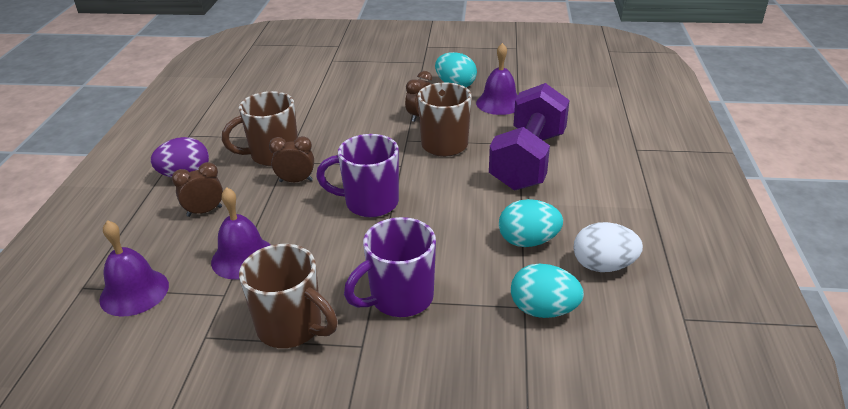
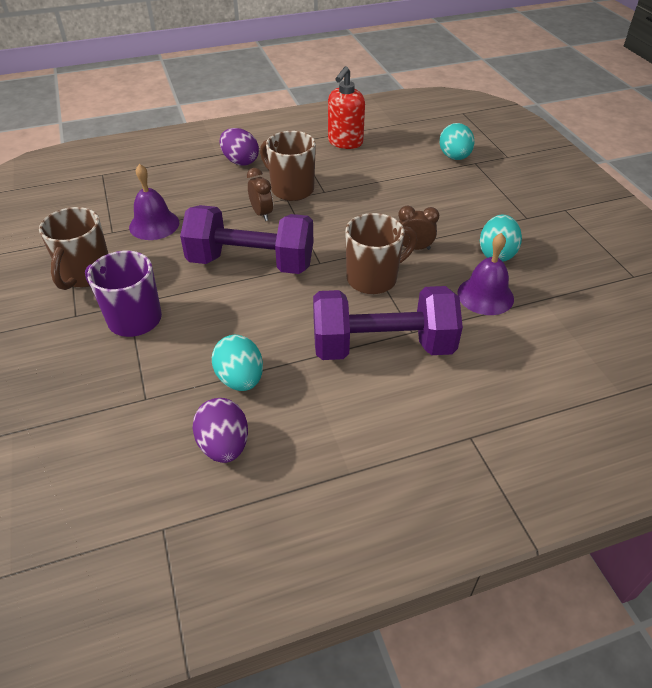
camera: 65 degrees right, 10 degrees up
purple bell [99,220,169,317] -> none
brown clock [172,162,223,217] -> none
purple mug [316,134,399,217] -> purple dumbbell [180,205,313,274]
turquoise egg [511,264,584,318] -> turquoise egg moved to [439,123,475,160]
white egg [573,222,643,272] -> purple egg [193,398,248,463]
none -> red soap dispenser [328,66,365,149]

